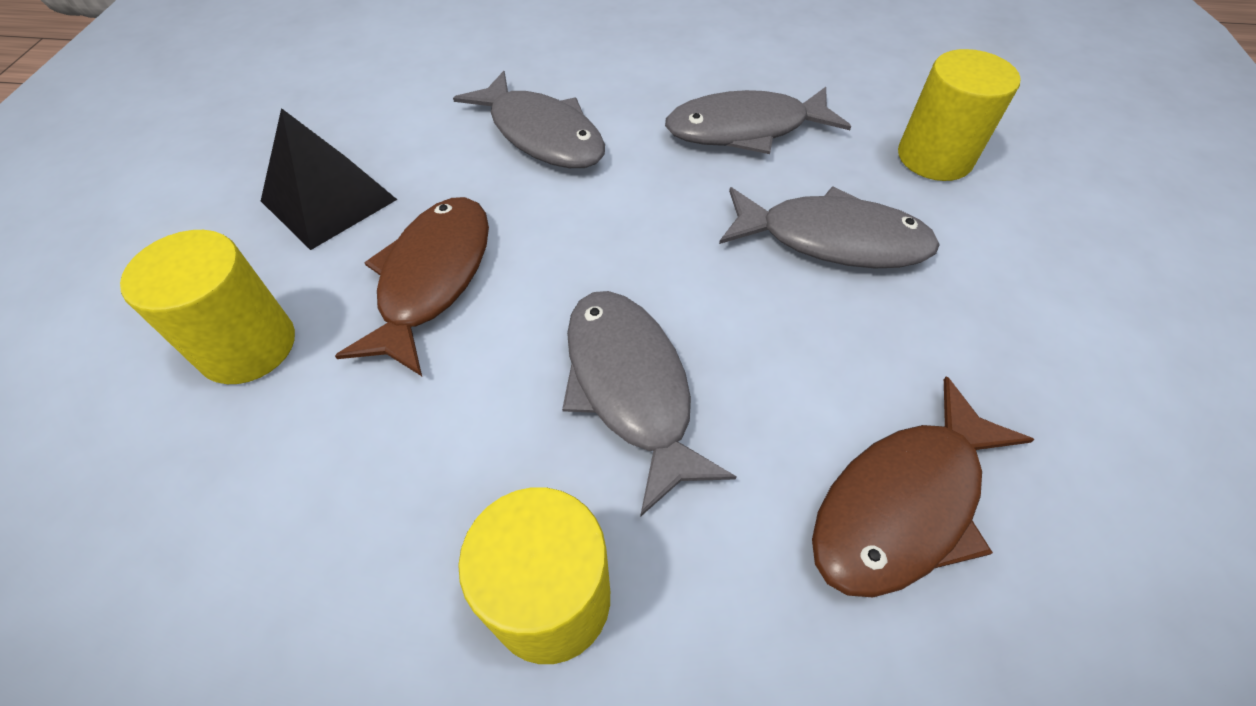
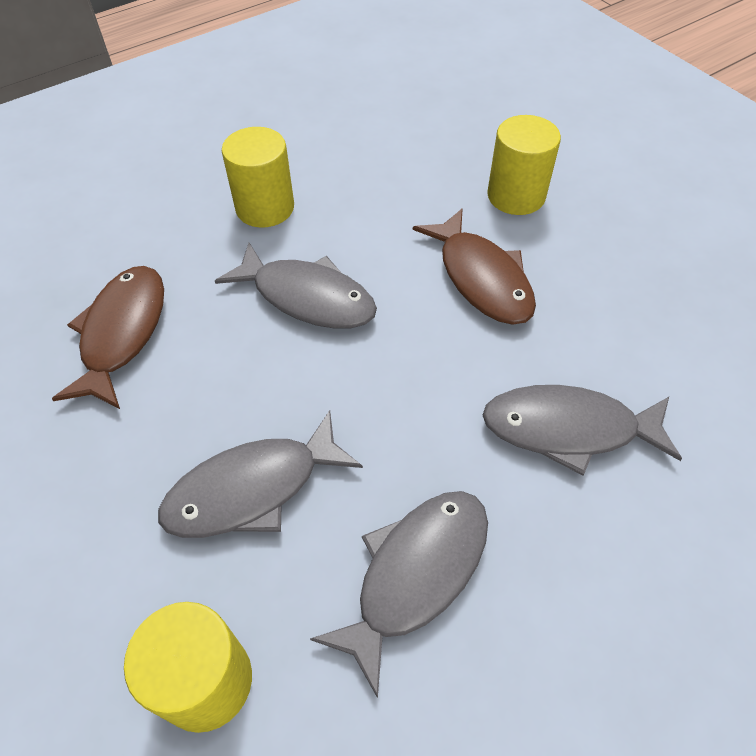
camera: 140 degrees right, 0 degrees up
black pyramid [261,108,397,250] -> none

